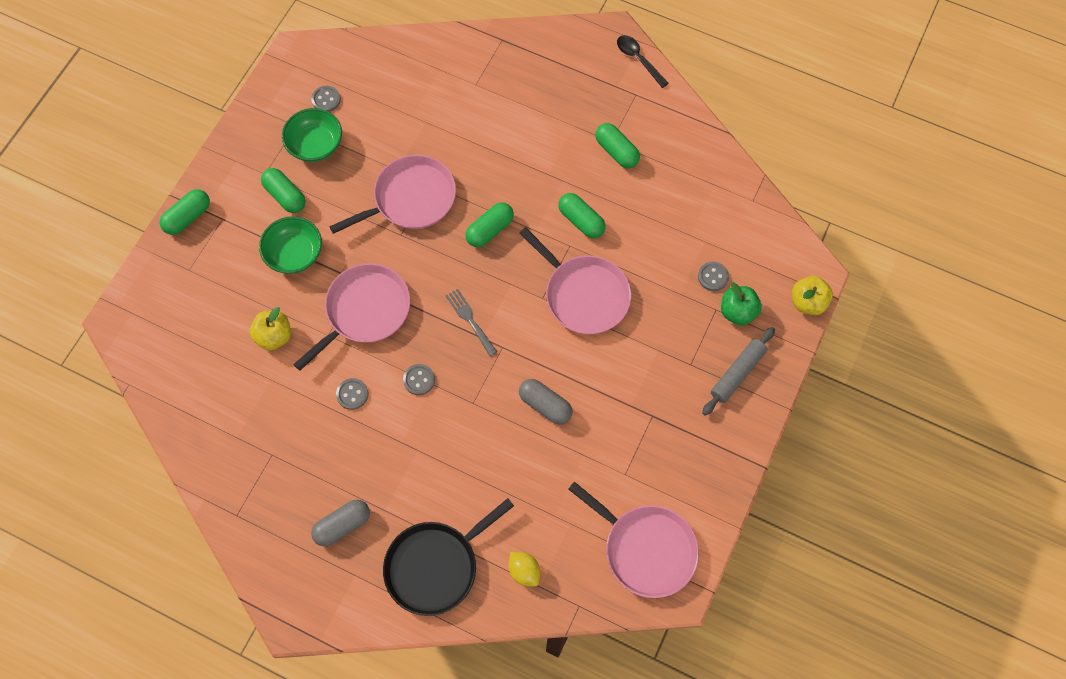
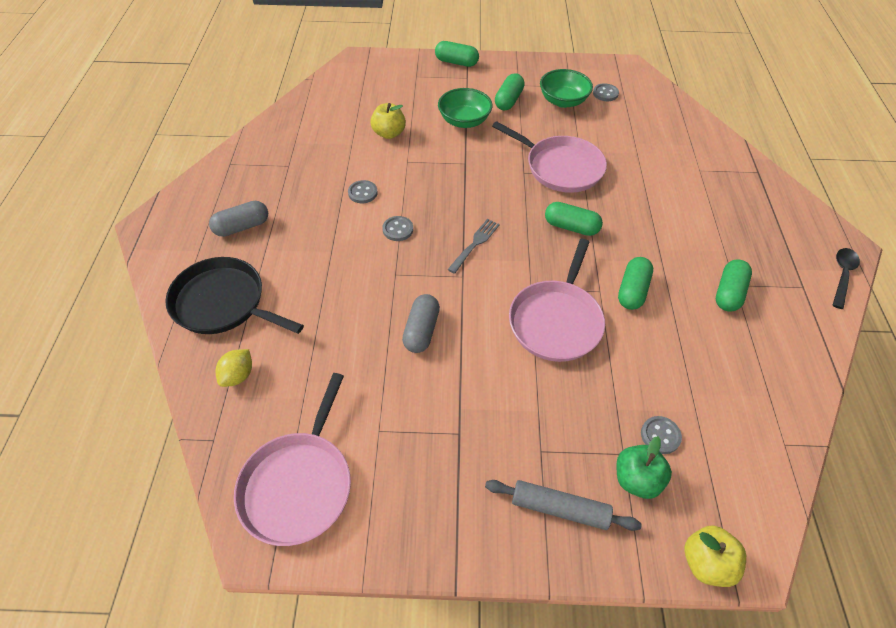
camera: 65 degrees right, 15 degrees down
pink pan [293,263,410,371] -> none
grey capsule [311,500,370,546] -> grey capsule turned 60 degrees counterclockwise [209,201,268,237]

